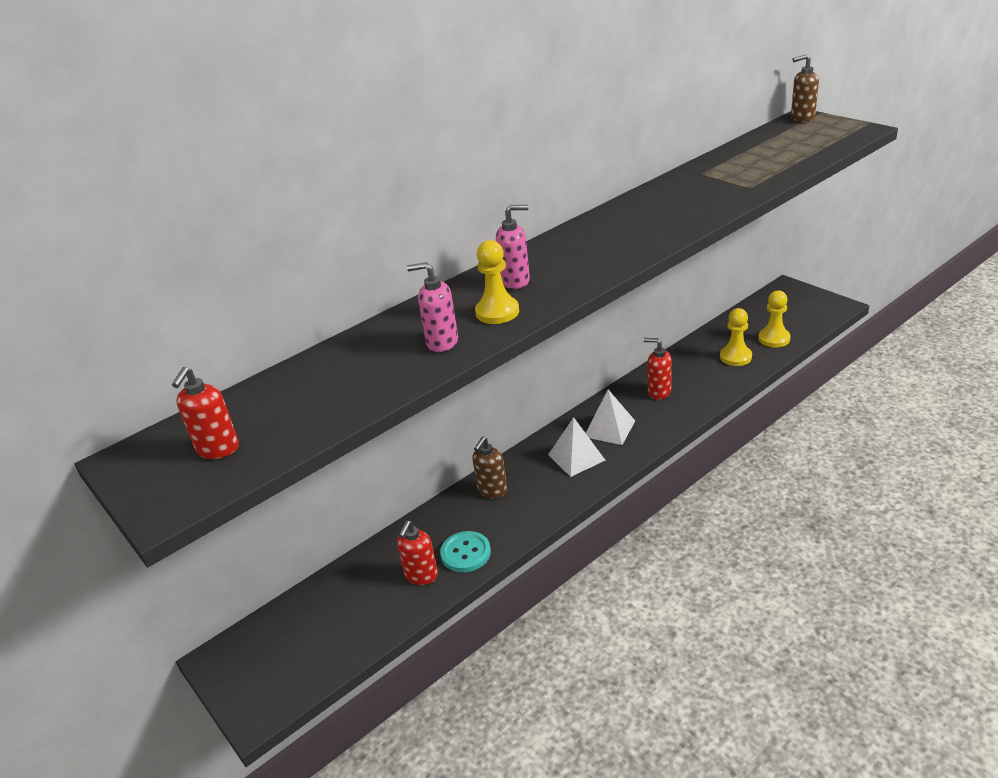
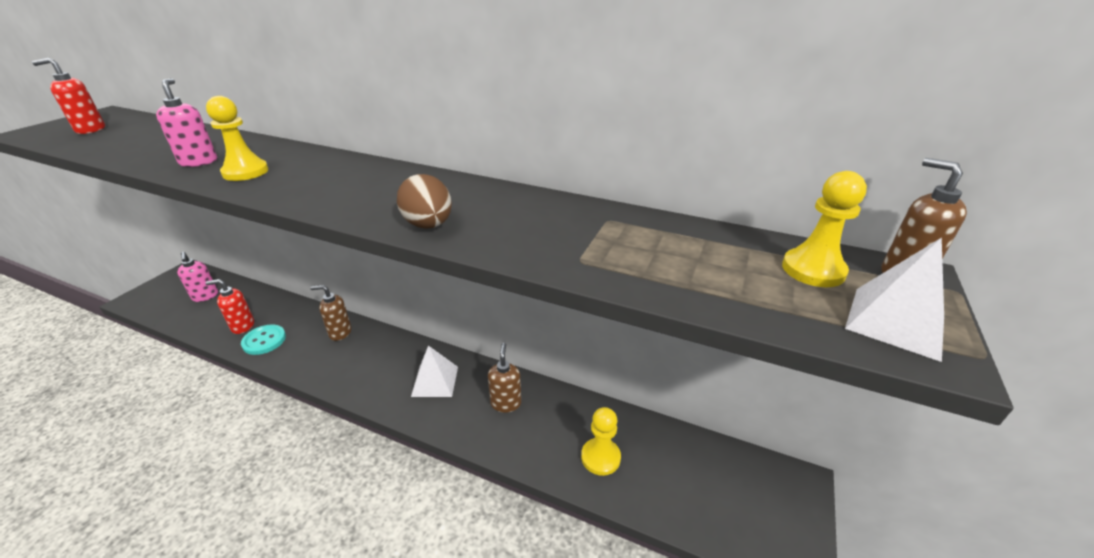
camera: 60 degrees right, 0 degrees up
pink soap dispenser [496,205,530,289] -> pink soap dispenser moved to [177,252,218,302]
white pyramid [548,417,605,477] -> white pyramid moved to [845,238,944,362]
red soap dispenser [644,338,672,400] -> brown soap dispenser [488,343,521,413]
yellow pawn [758,290,791,347] -> yellow pawn moved to [782,171,867,287]
none -> brown egg [397,174,452,229]

